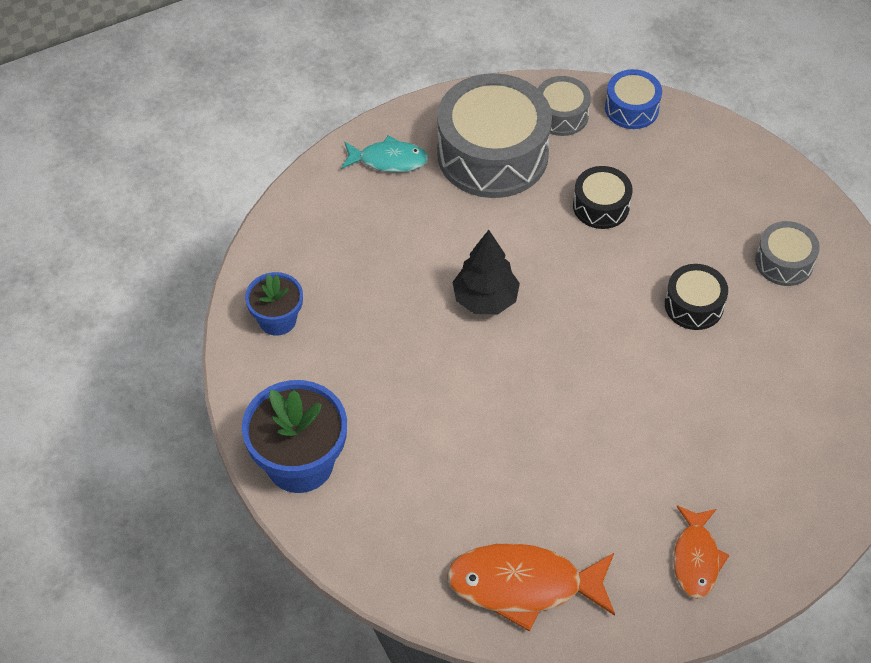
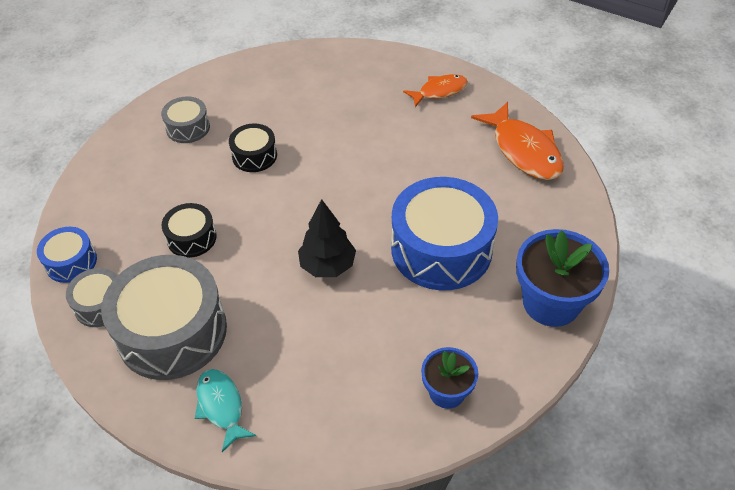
camera: 120 degrees left, 5 degrees down
none -> blue drum [391,177,498,290]

